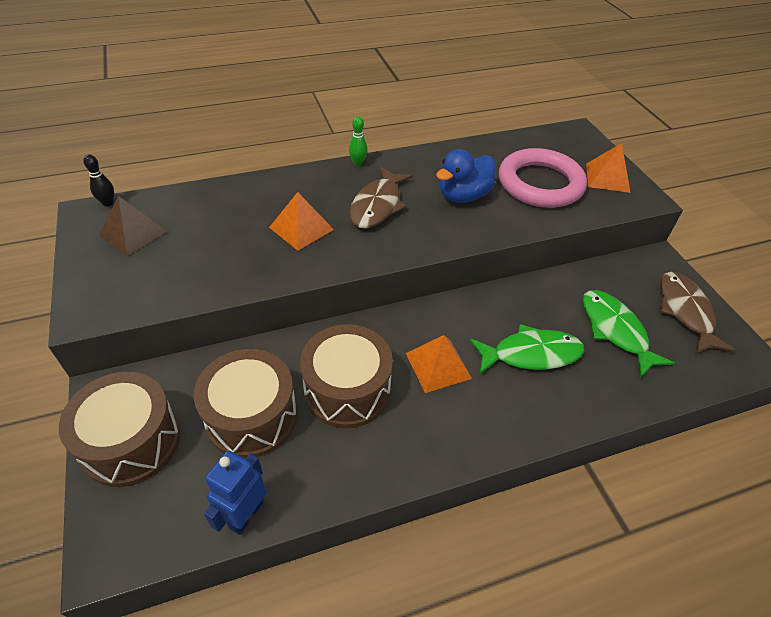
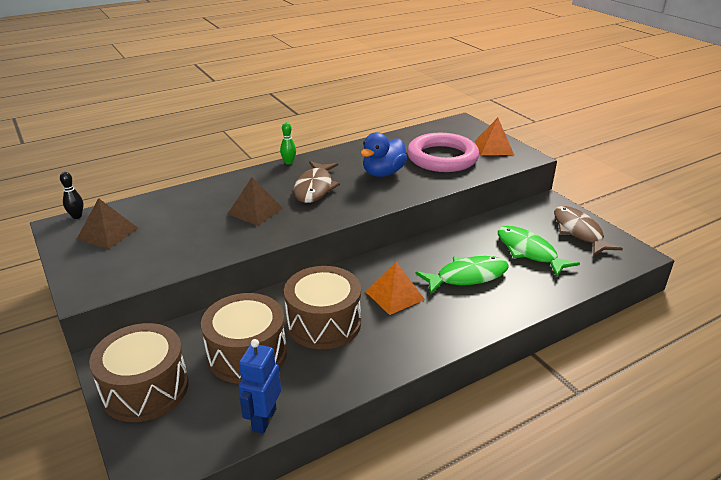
camera: 10 degrees left, 15 degrees down
orange pyramid [269,192,334,251] -> brown pyramid [228,177,283,226]

